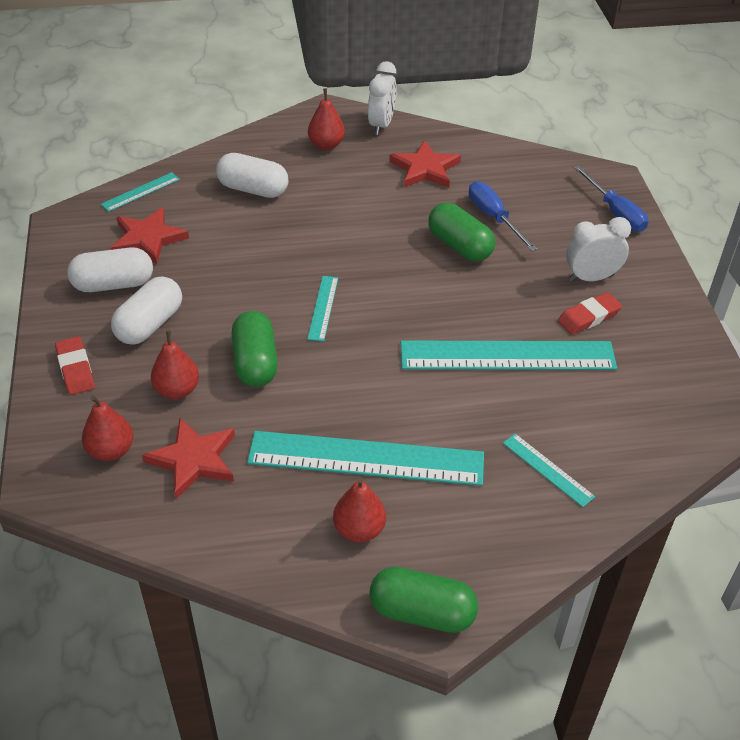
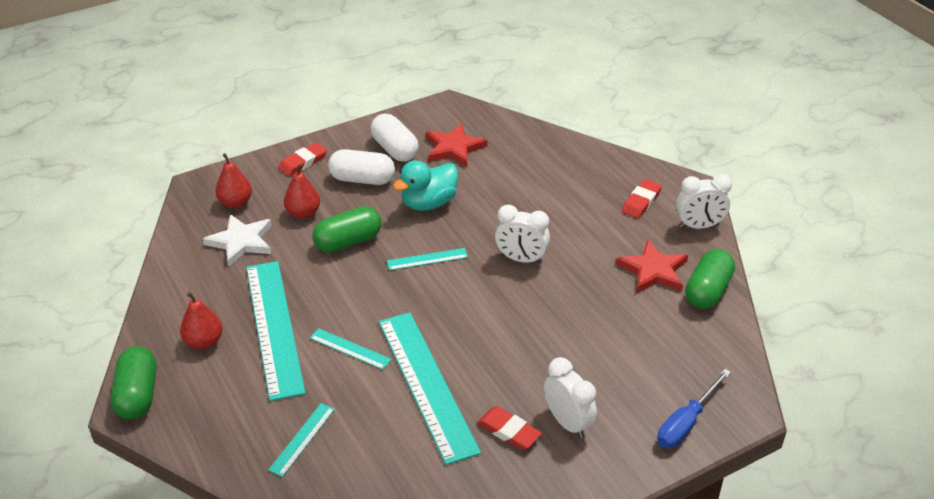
camera: 70 degrees right, 5 degrees down
turquoise ruler [101,172,180,212] -> turquoise ruler moved to [310,328,392,370]
red star [142,418,235,499] -> white star [203,214,272,267]
white capsule [216,153,288,198] -> none
red pear [308,88,345,150] -> red eraser [622,179,662,219]
green capsule [428,203,495,261] -> green capsule moved to [685,249,735,309]
blue screwdriver [469,181,537,251] -> none
none -> turquoise duck [393,160,458,211]
none -> white clock [495,205,550,264]

